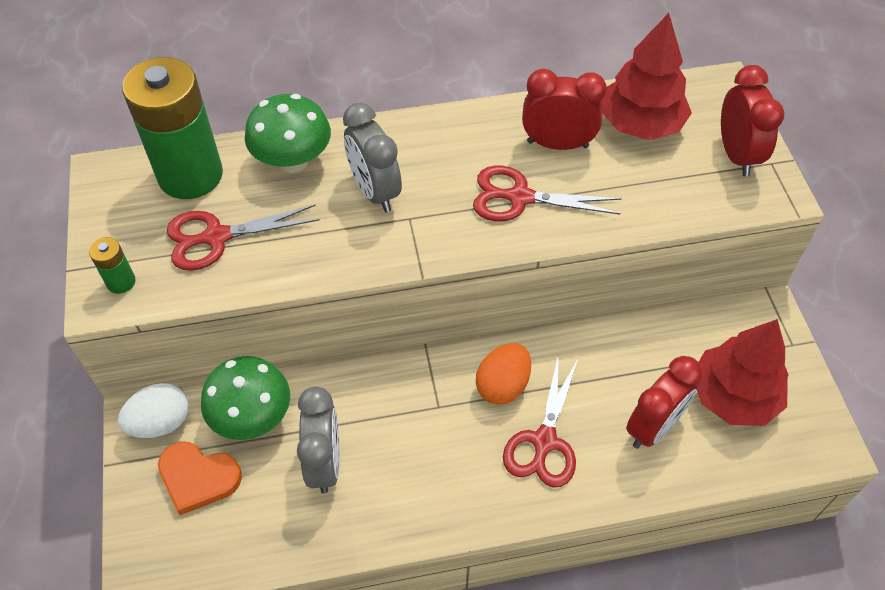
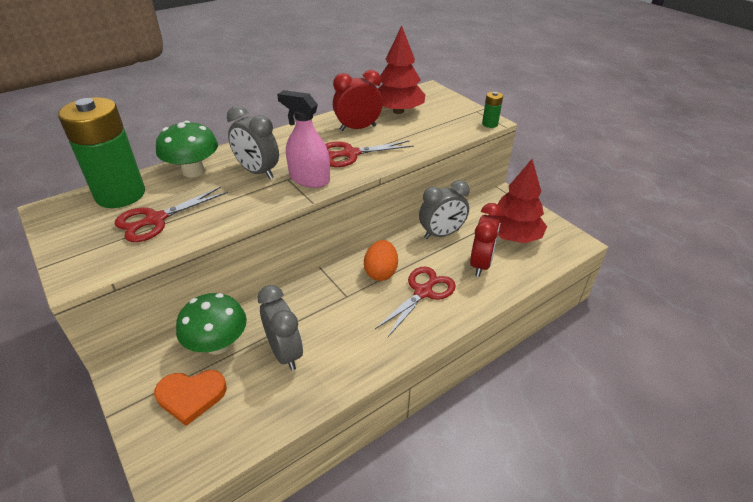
camera: 25 degrees left, 15 degrees down
green battery [89,237,136,294] -> green battery moved to [482,92,503,128]
white egg [118,383,189,438] -> none
red scissors [503,354,578,488] -> red scissors turned 135 degrees counterclockwise [375,266,456,338]
red clock [721,65,784,177] -> none
none -> pink spray bottle [277,90,330,188]
none -> grey clock [419,180,470,239]

